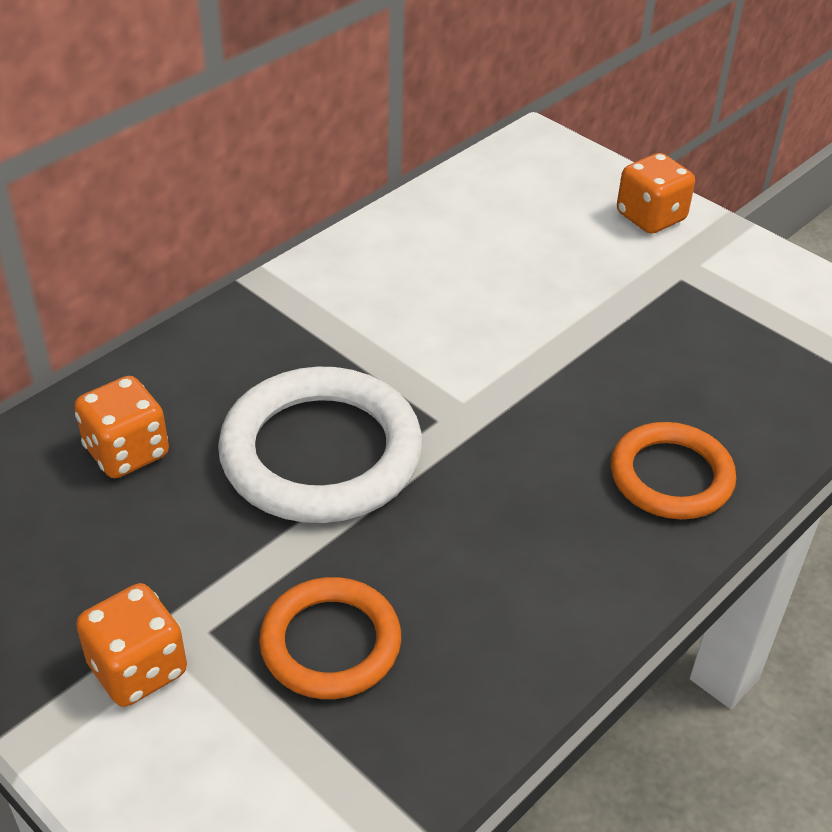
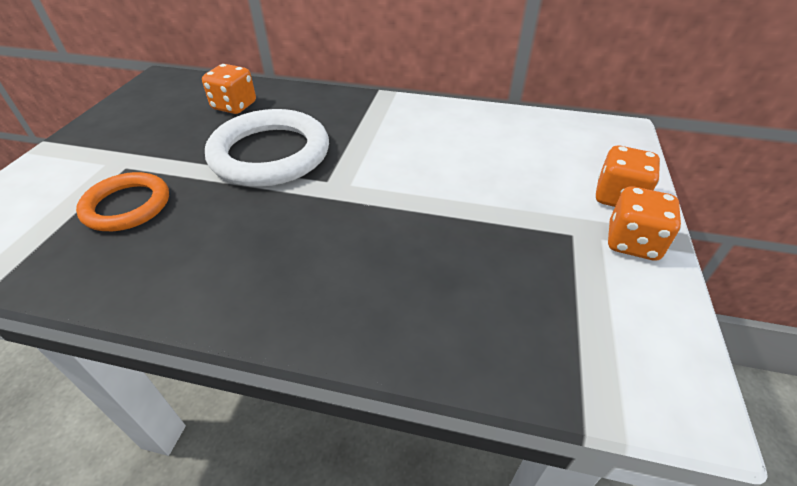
camera: 60 degrees right, 0 degrees up
orange dice [76,583,187,707] -> orange dice moved to [608,186,681,261]
orange ring [611,422,736,519] -> none

